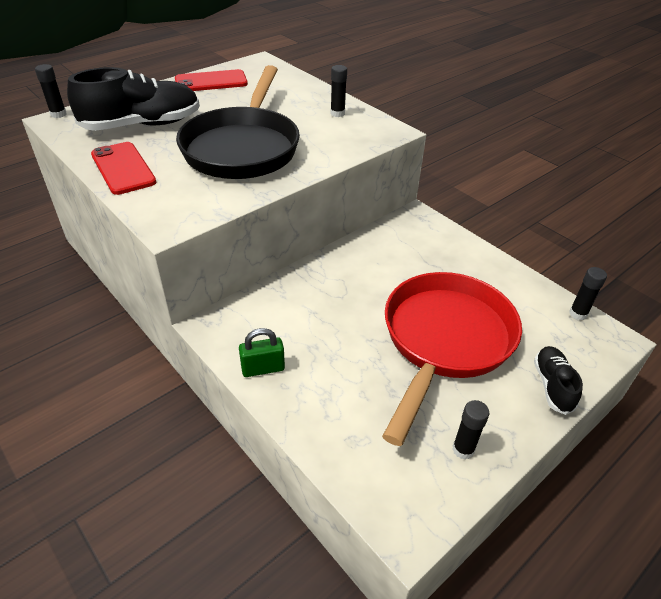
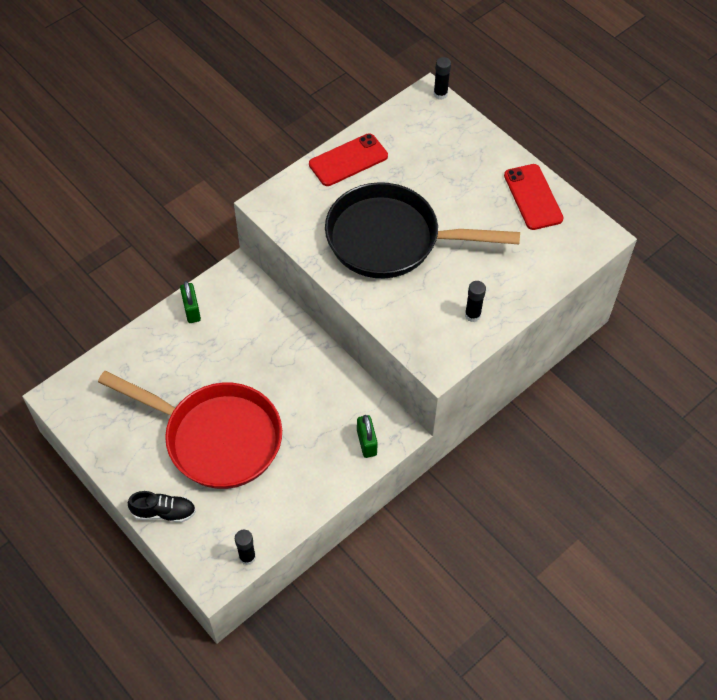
camera: 90 degrees right, 15 degrees up
black shoe [67,67,200,131] -> none
black glue stick [452,400,489,460] -> none
none -> green padlock [357,415,378,458]

